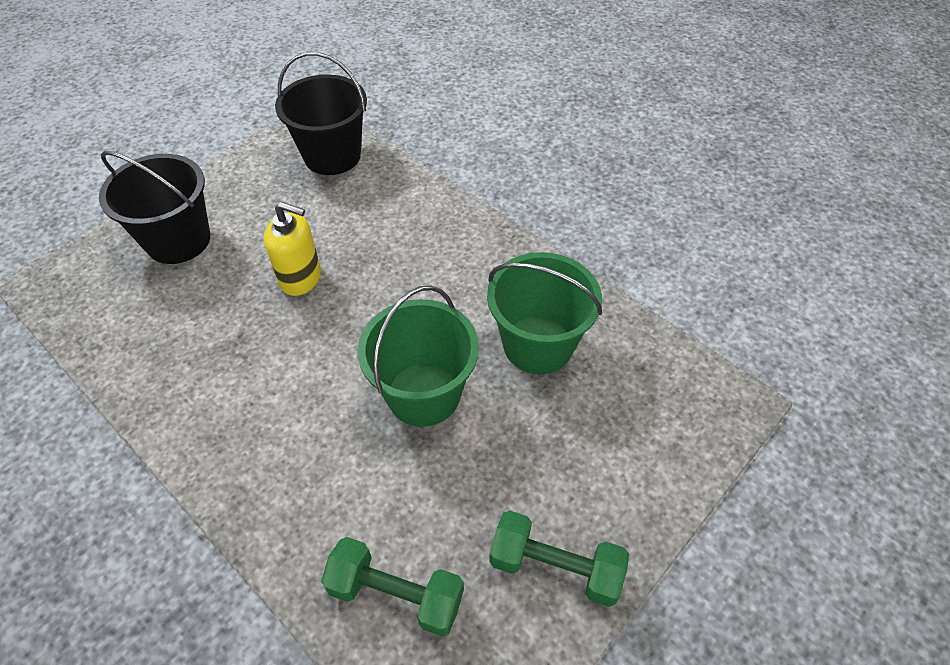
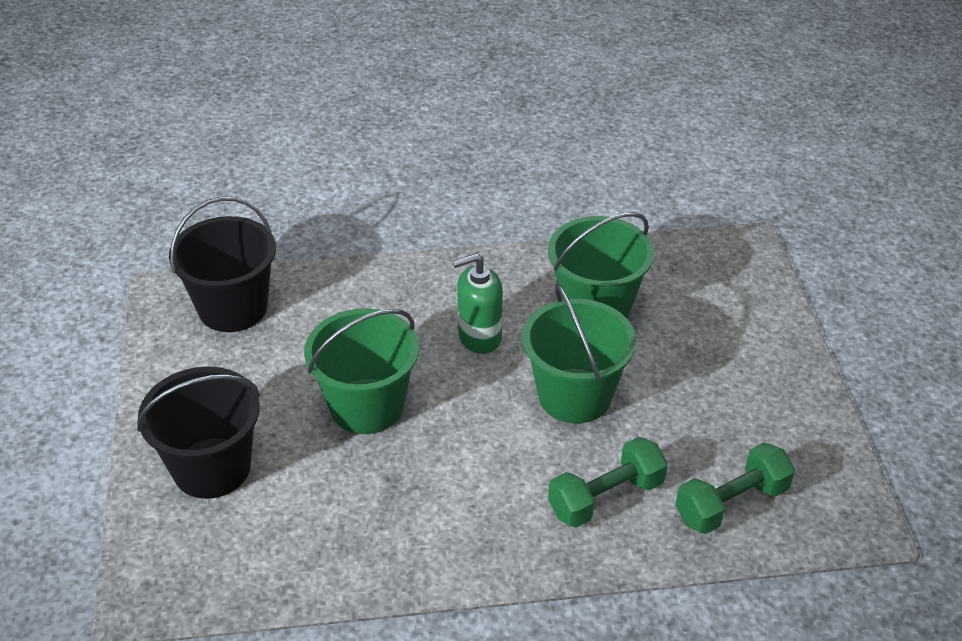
camera: 50 degrees left, 10 degrees down
yellow soap dispenser [264,202,321,296] -> green bucket [304,308,419,434]
green dumbbell [489,510,629,607] -> green dumbbell moved to [548,437,668,528]
none -> green soap dispenser [452,253,503,354]

